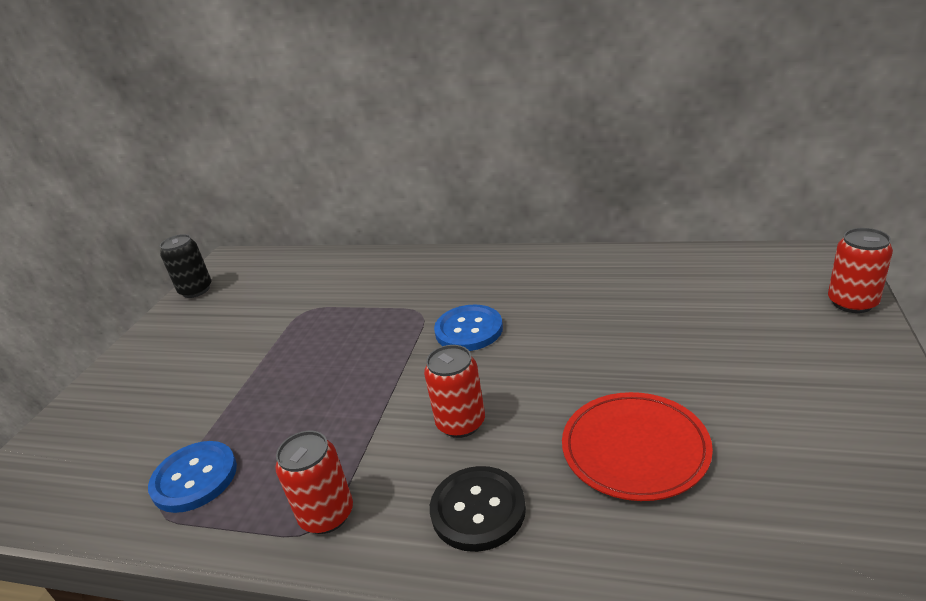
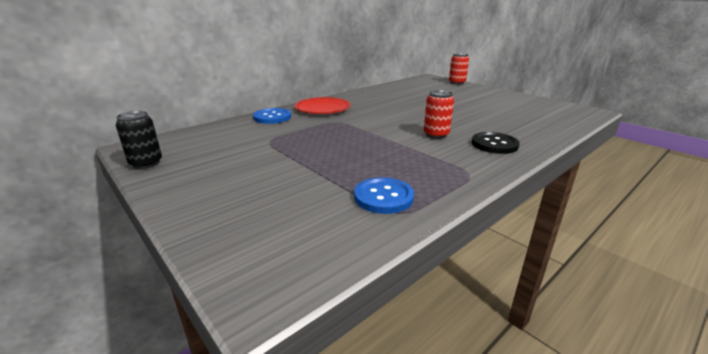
camera: 60 degrees left, 5 degrees down
red can [275,431,353,534] -> none
blue button [434,305,503,351] -> blue button moved to [253,108,291,124]
red plate [562,392,713,501] -> red plate moved to [295,97,350,114]

